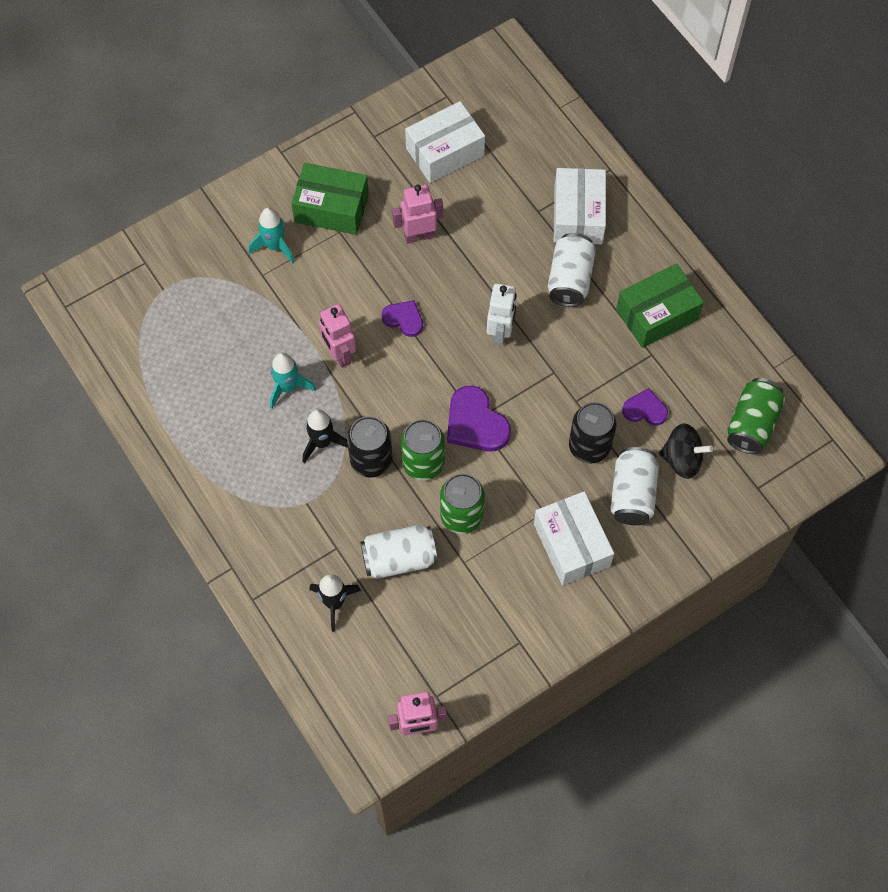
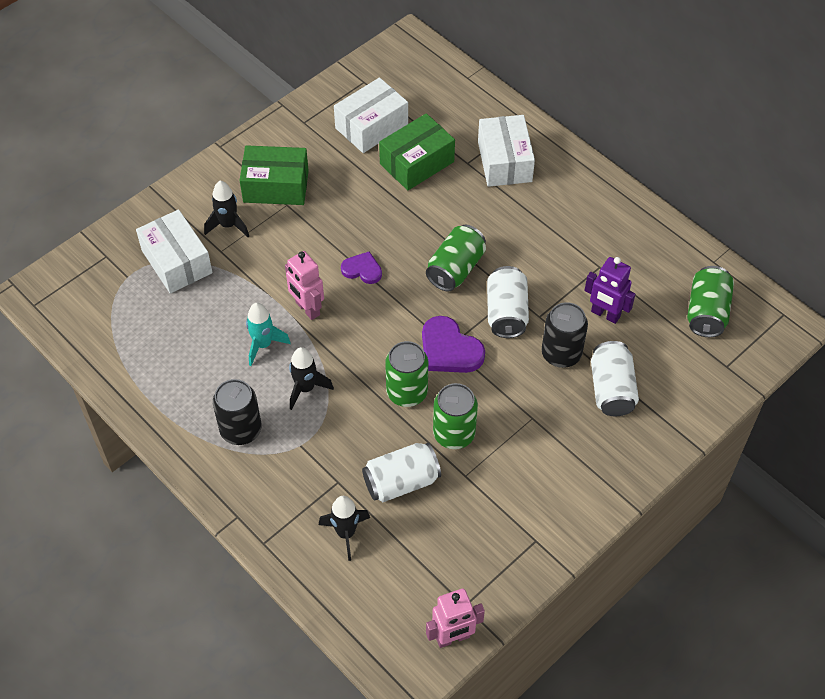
camera: 10 degrees left, 10 degrees down
turquoise rocket [249,208,294,264] -> black rocket [204,181,249,237]
black can [347,416,393,478] -> black can moved to [213,379,262,445]
pink robot [392,185,443,244] -> none
white robot [487,283,517,347] -> green can [426,225,486,291]
white box [534,491,614,585] -> white box moved to [136,209,213,293]
white can [548,233,596,307] -> white can moved to [487,266,529,338]
green box [616,263,704,348] -> green box moved to [379,113,455,190]
purple heart [622,388,668,426] -> purple robot [584,257,635,324]
black spinning top [659,423,713,479] -> none

